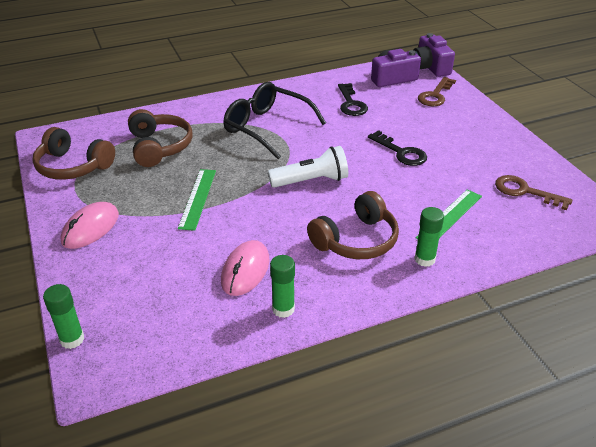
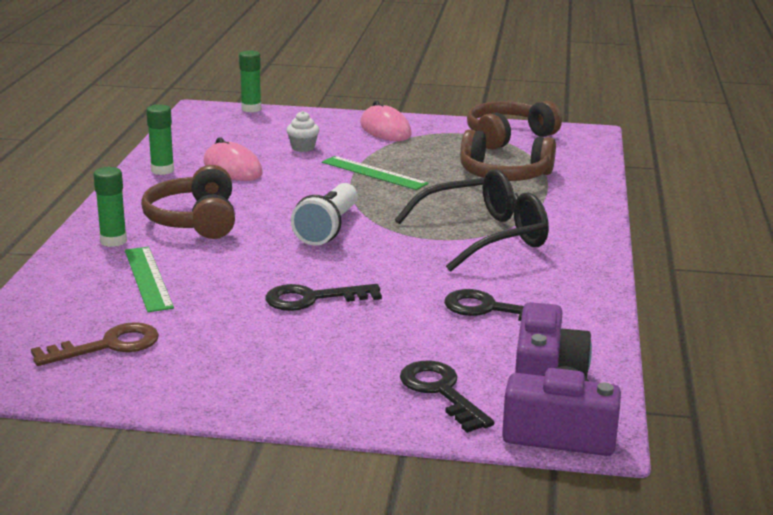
camera: 120 degrees right, 15 degrees down
brown key [418,77,456,106] -> black key [400,361,494,433]
none -> white cupcake [287,111,319,152]

